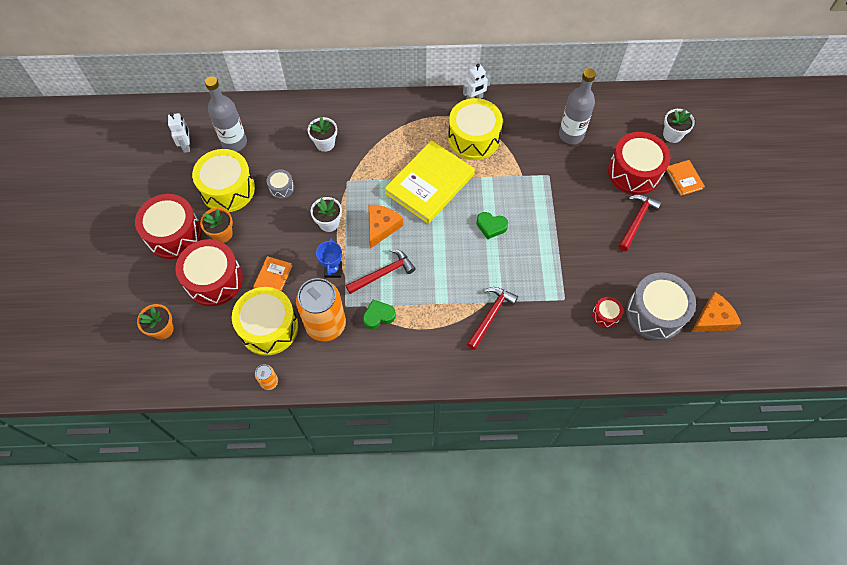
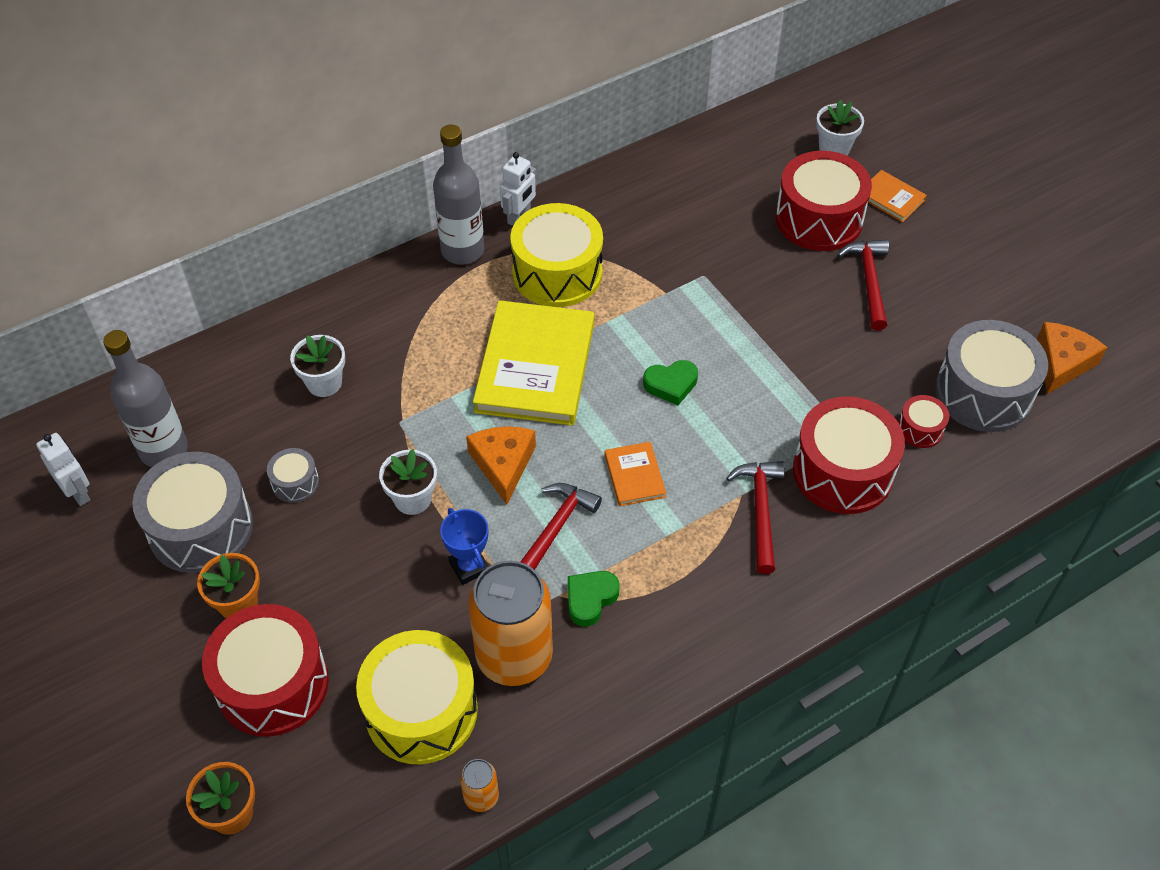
camera: 30 degrees left, 10 degrees down
red drum [135,194,202,259] -> red drum moved to [793,396,905,514]
yellow drum [192,149,255,212] -> grey drum [132,452,253,573]
orange book [253,256,293,291] -> orange book moved to [605,442,666,506]
grey bottle [559,68,596,144] -> grey bottle moved to [433,124,484,265]

